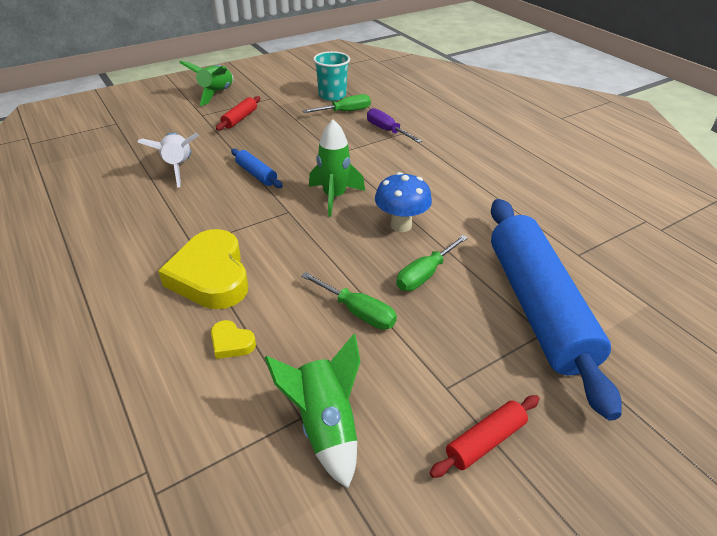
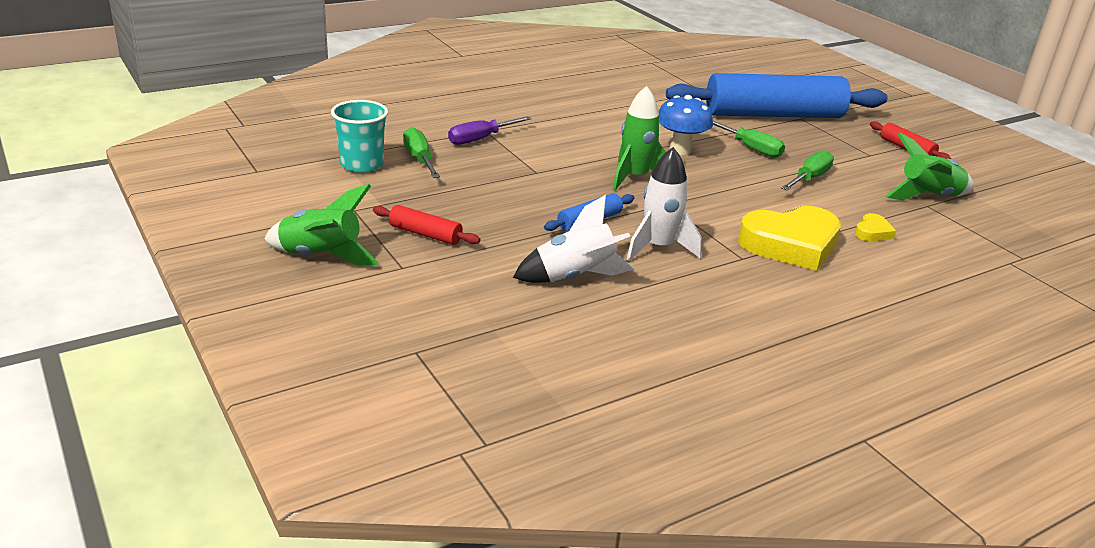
camera: 90 degrees left, 10 degrees down
none -> white rocket [627,147,701,261]

